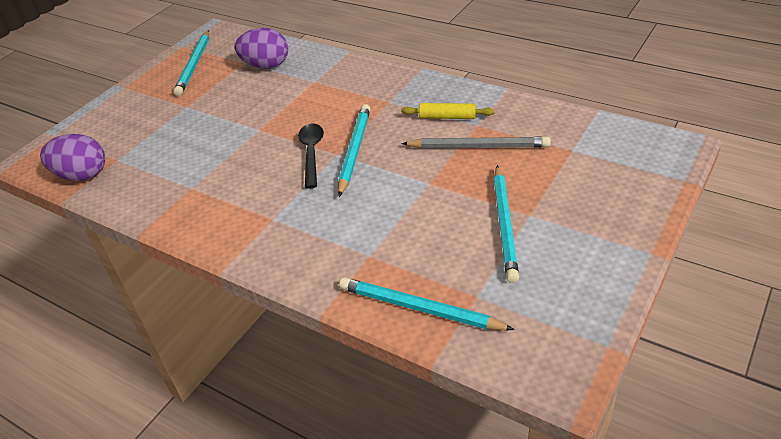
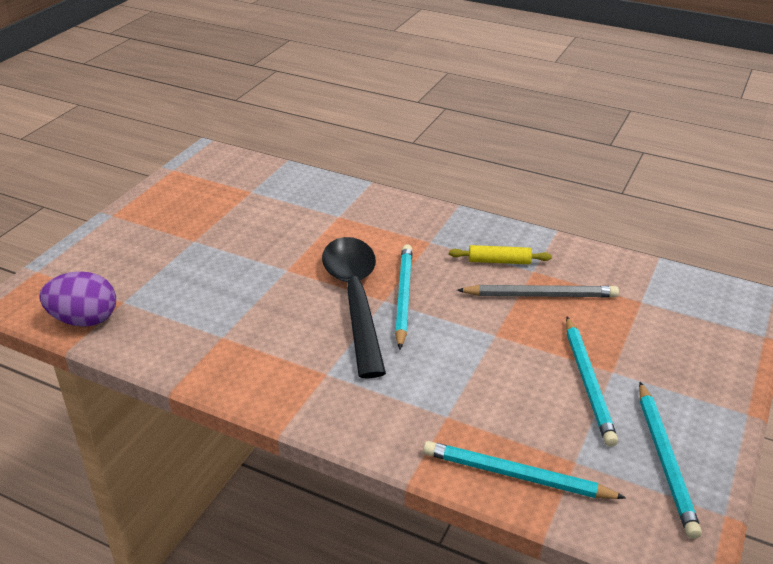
camera: 10 degrees left, 5 degrees down
turquoise pencil [173,30,209,96] -> turquoise pencil moved to [639,382,702,539]
purple egg [235,28,288,69] -> none
black spoon [298,124,324,189] -> black spoon [322,237,386,378], size x1.87

